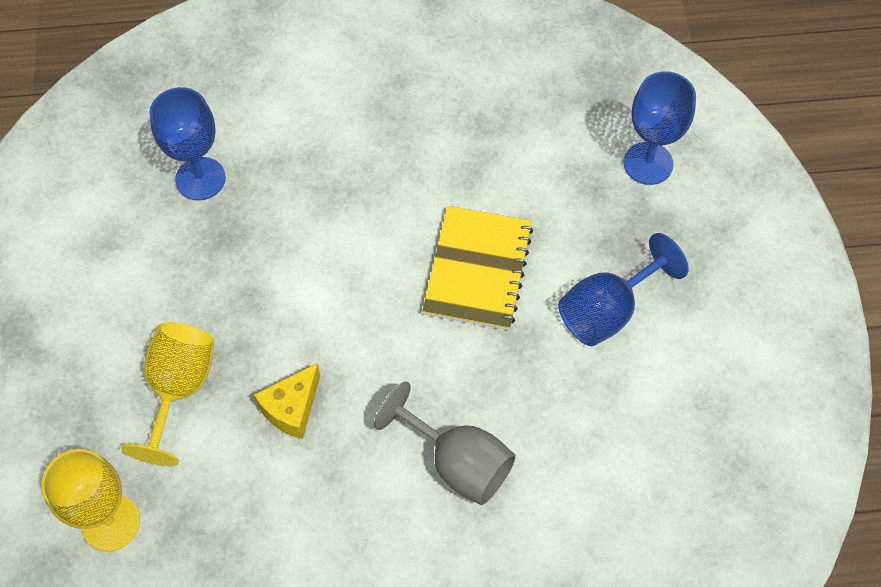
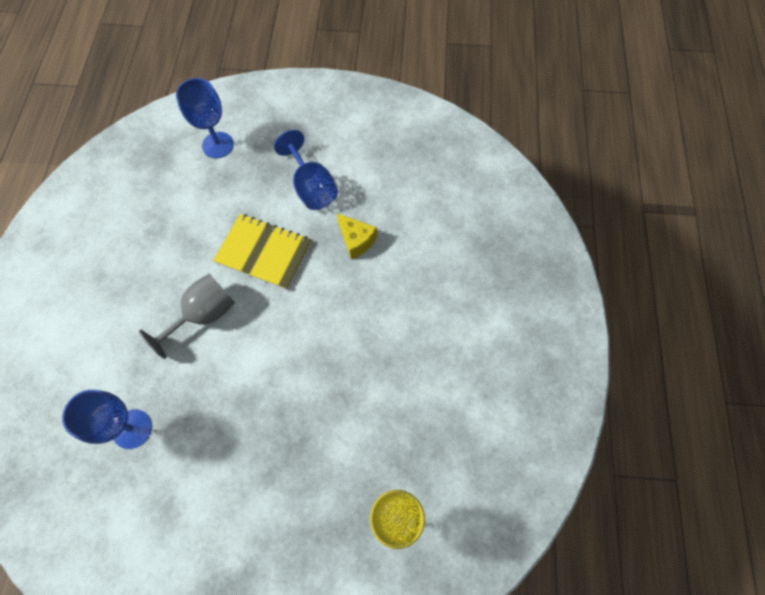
camera: 80 degrees left, 5 degrees up
yellow goblet [122,322,215,466] -> none
yellow cheese [254,363,321,439] -> yellow cheese moved to [337,213,377,259]
grey goblet [374,382,516,505] -> grey goblet moved to [139,273,235,359]

